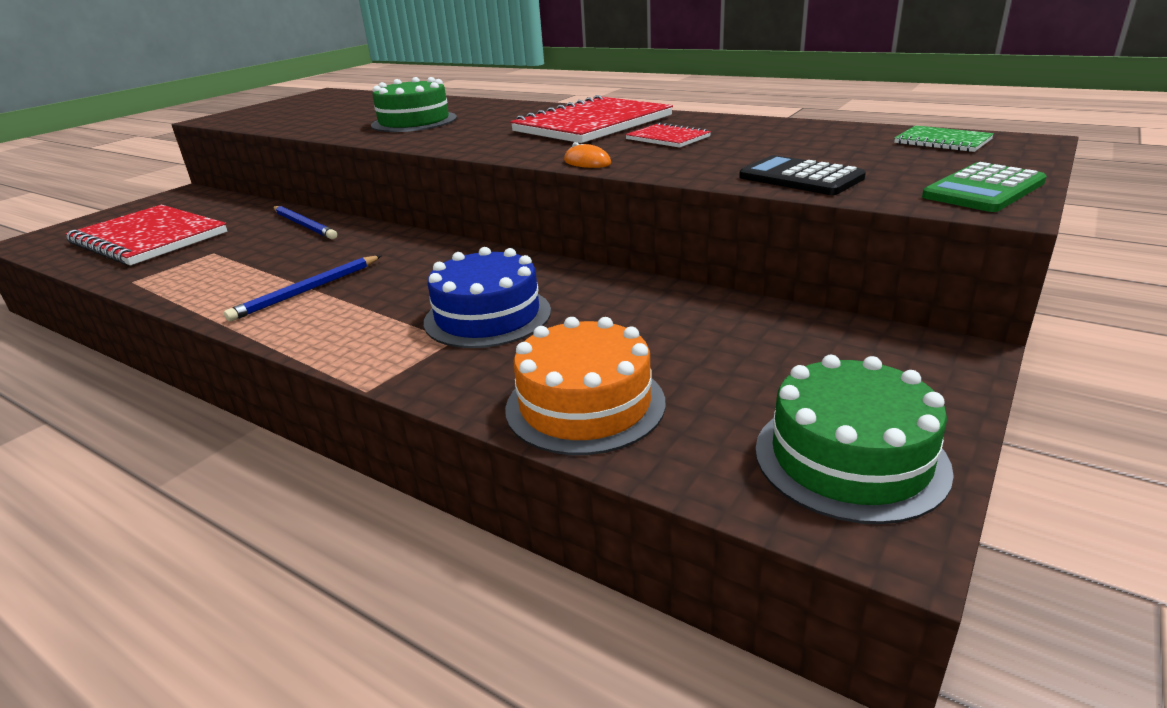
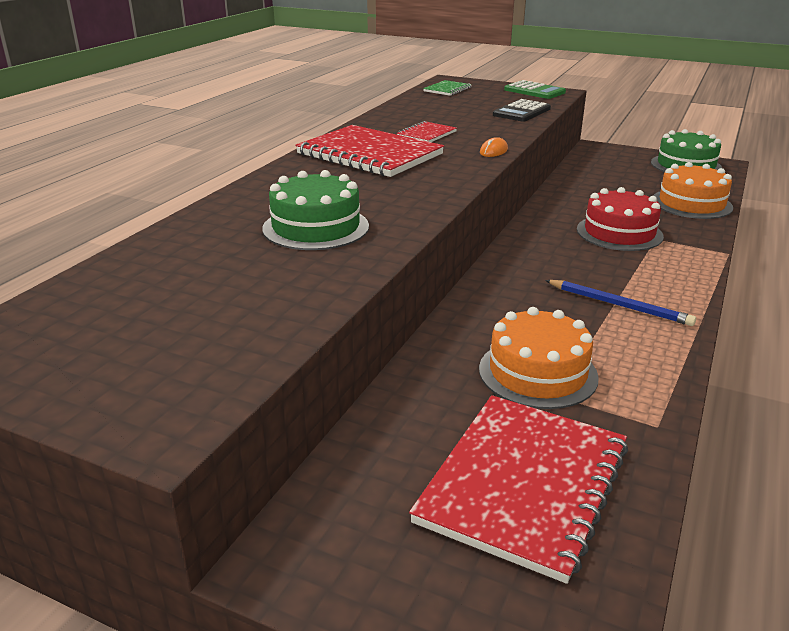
camera: 100 degrees left, 0 degrees up
blue pencil [273,206,337,239] -> none
blue cake [424,247,551,348] -> red cake [577,187,664,251]
none -> orange cake [479,307,599,409]

